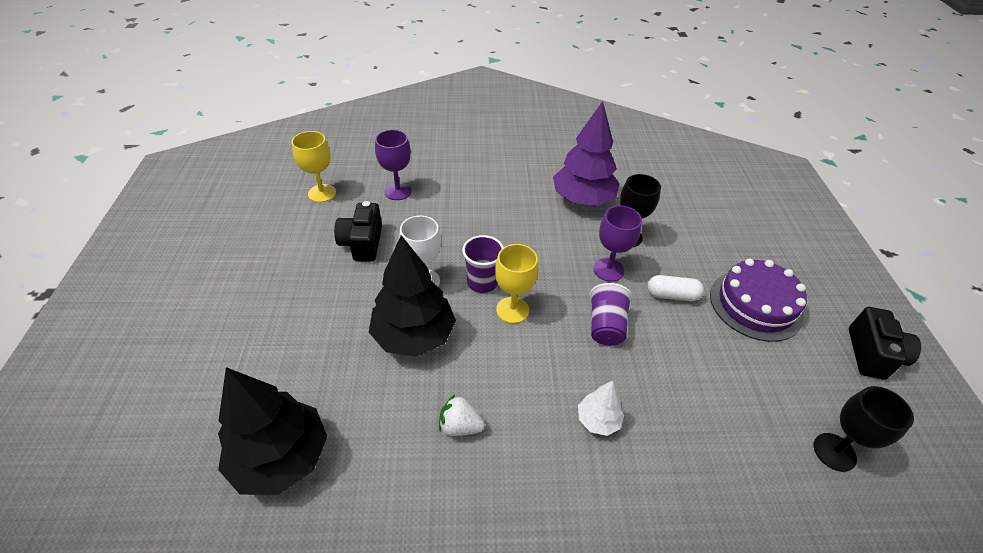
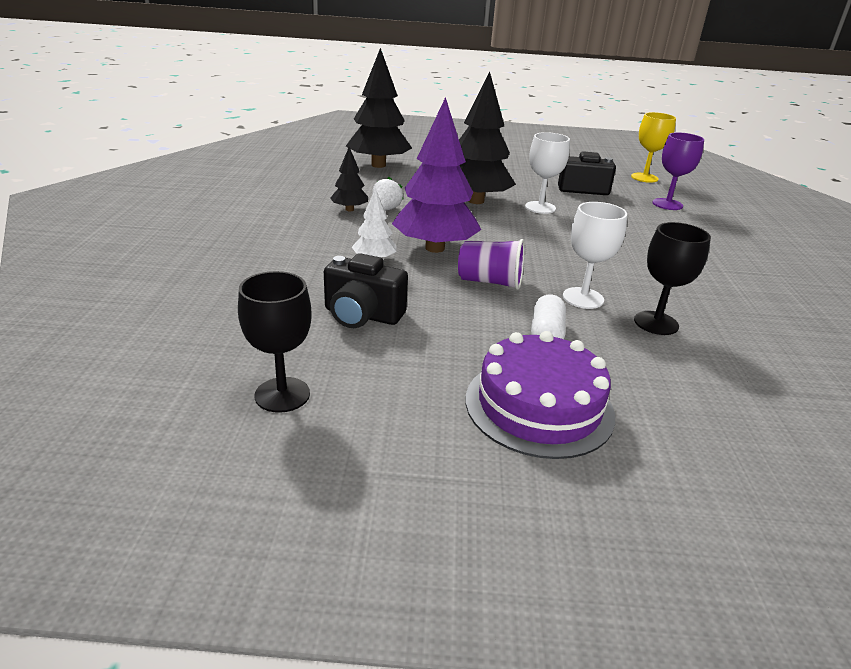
camera: 95 degrees right, 15 degrees down
purple cup [462,235,504,293] -> none
yellow goblet [495,244,538,324] -> none
purple tree [553,101,620,206] -> purple tree moved to [392,97,481,253]
purple goblet [593,205,642,282] -> white goblet [563,202,627,309]
black camera [849,307,921,380] -> black camera moved to [324,253,408,328]
none -> black tree [330,147,368,211]

